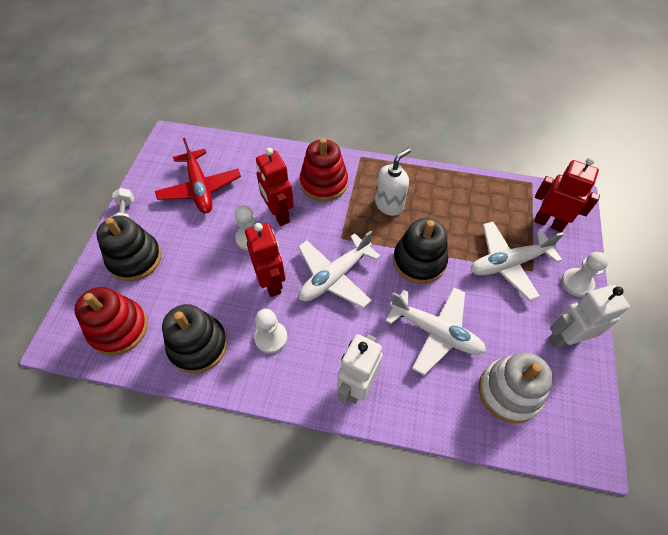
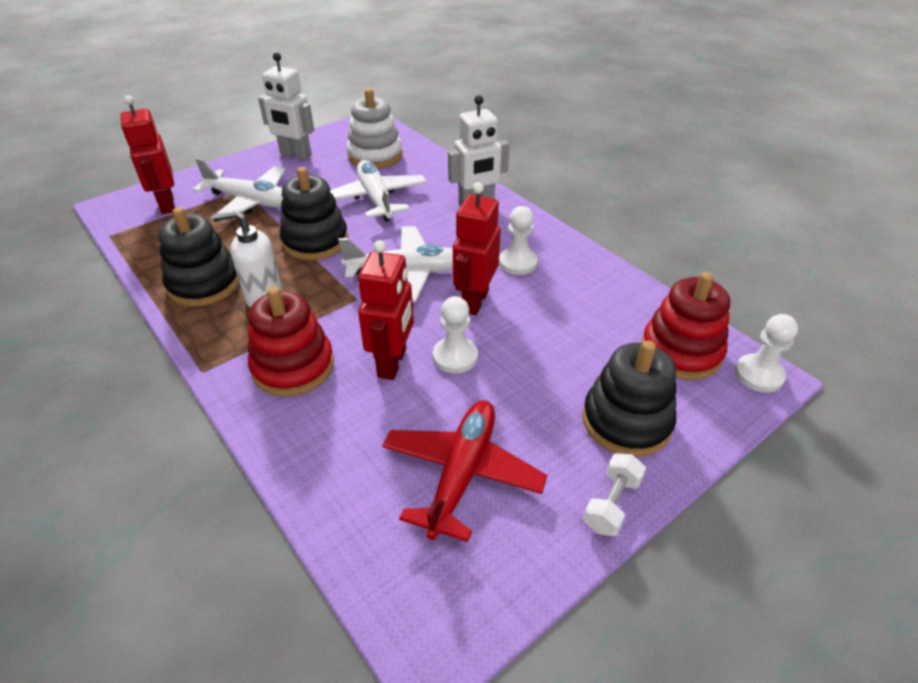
camera: 140 degrees left, 15 degrees down
black stacking toy [162,304,228,373] -> black stacking toy moved to [158,207,239,307]
white pawn [561,252,609,297] -> white pawn moved to [735,314,798,393]

